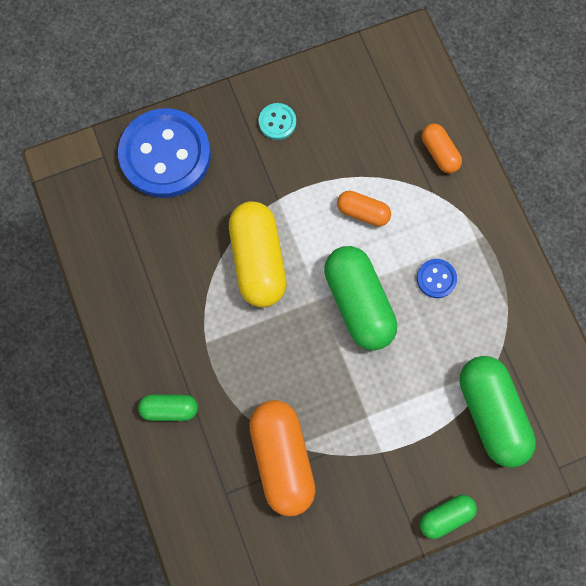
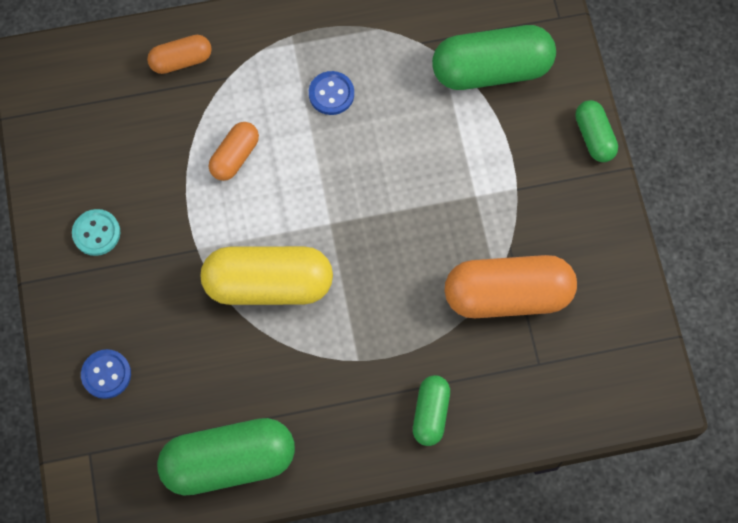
camera: 80 degrees left, 5 degrees down
blue button [118,108,211,198] -> blue button [81,349,131,399], size x0.42
green capsule [324,246,397,350] -> green capsule moved to [157,418,295,496]

